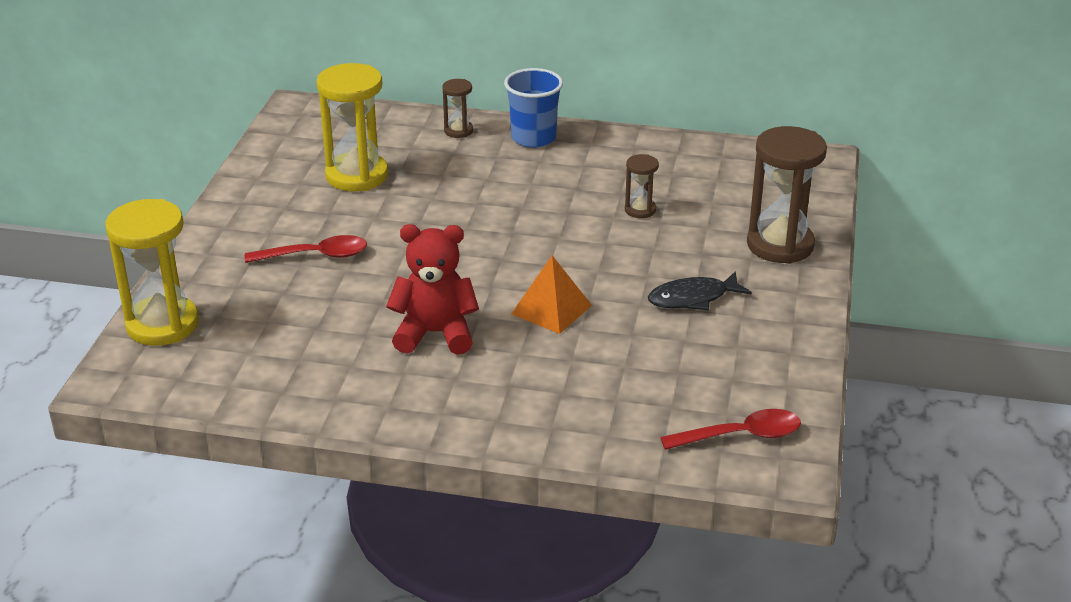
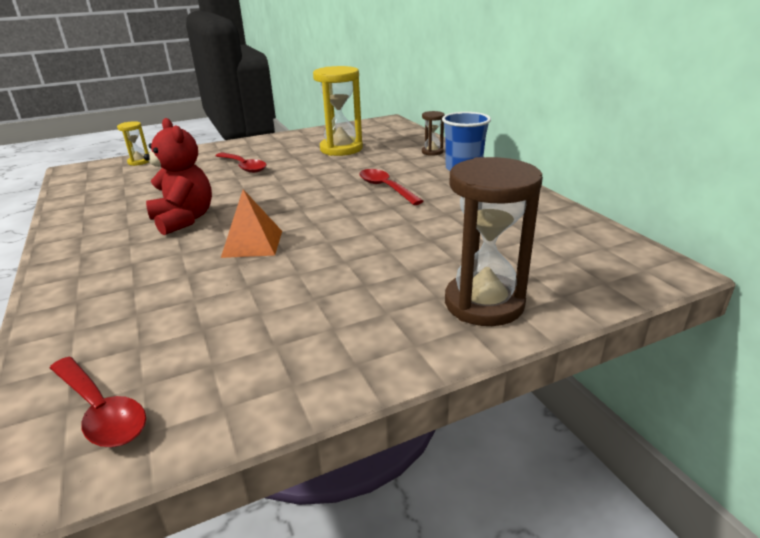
camera: 55 degrees right, 5 degrees down
yellow hourglass [105,199,199,346] -> yellow hourglass [117,121,149,166], size x0.49
brown hourglass [625,154,659,218] -> none
black fish [648,271,752,310] -> none
none -> red spoon [359,169,423,205]

